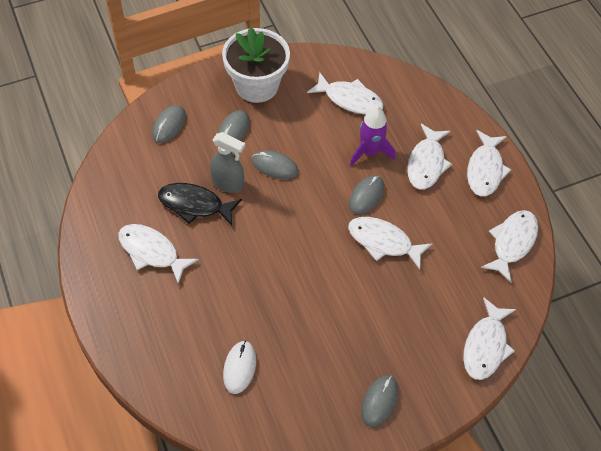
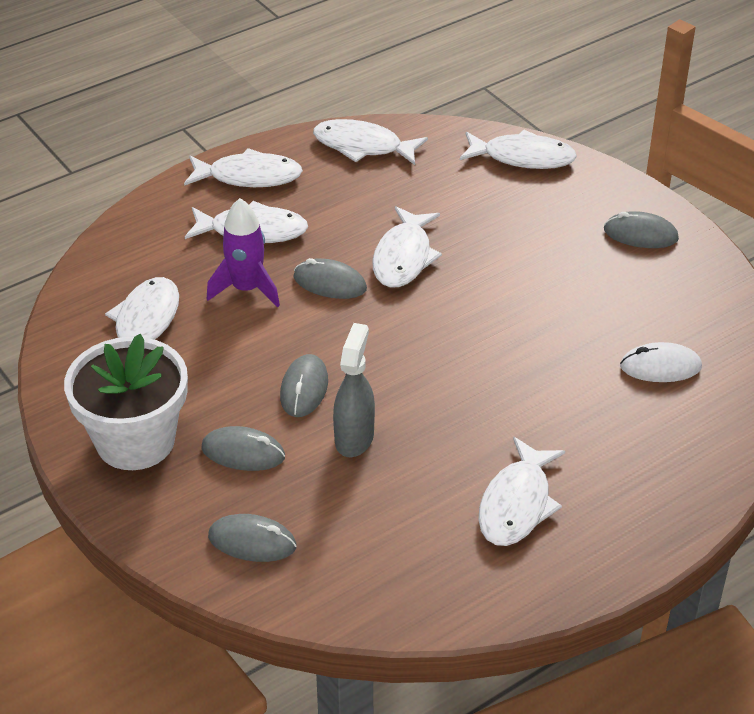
camera: 100 degrees left, 15 degrees down
black fish [158,183,242,226] -> none

